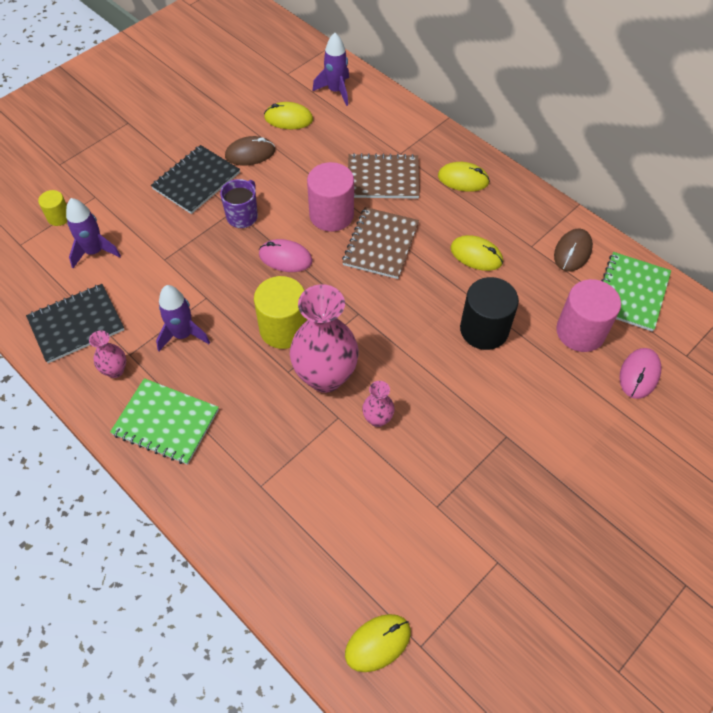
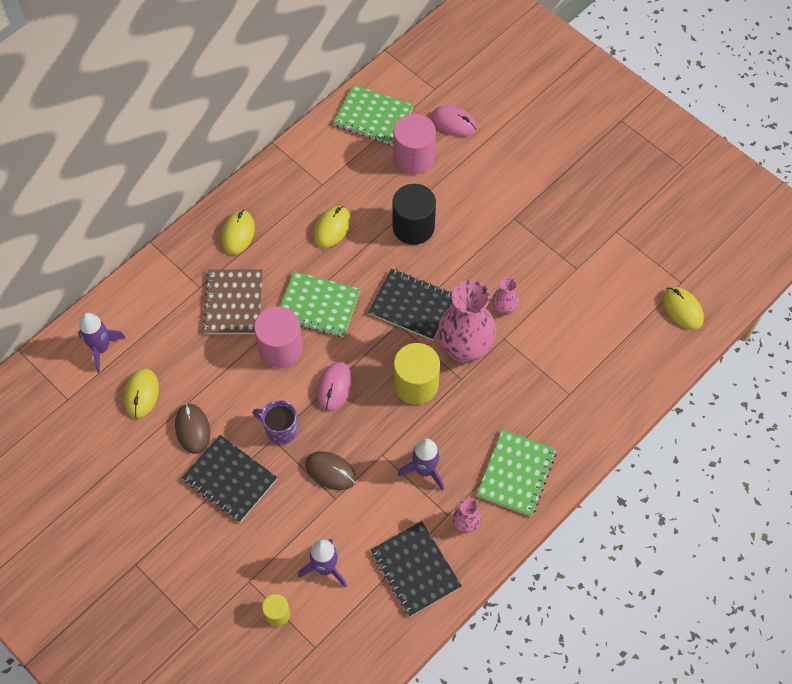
camera: 90 degrees left, 5 degrees up
brown notebook [342,207,419,279] -> green notebook [280,271,361,337]
brown mouse [554,229,593,272] -> brown mouse moved to [305,451,356,490]
none -> black notebook [368,269,453,340]

